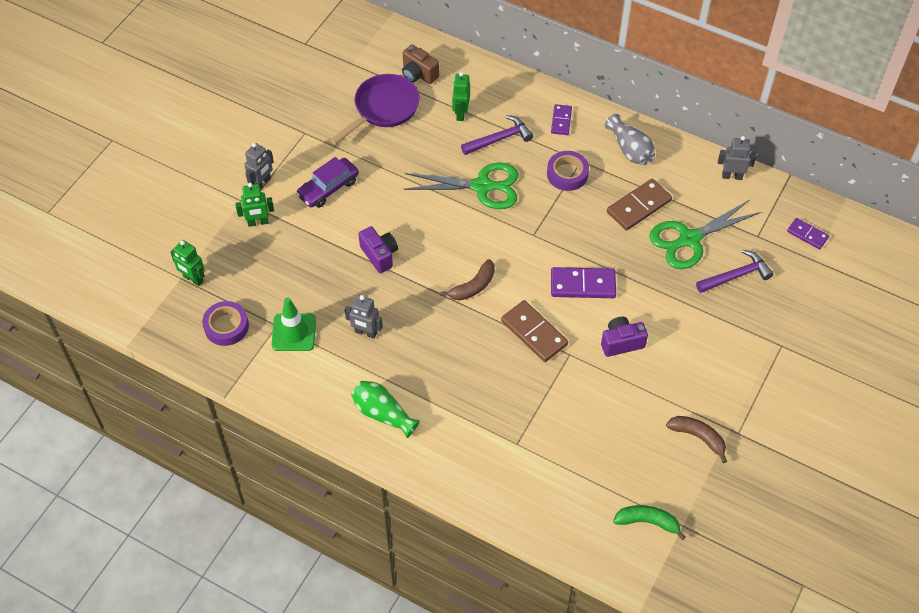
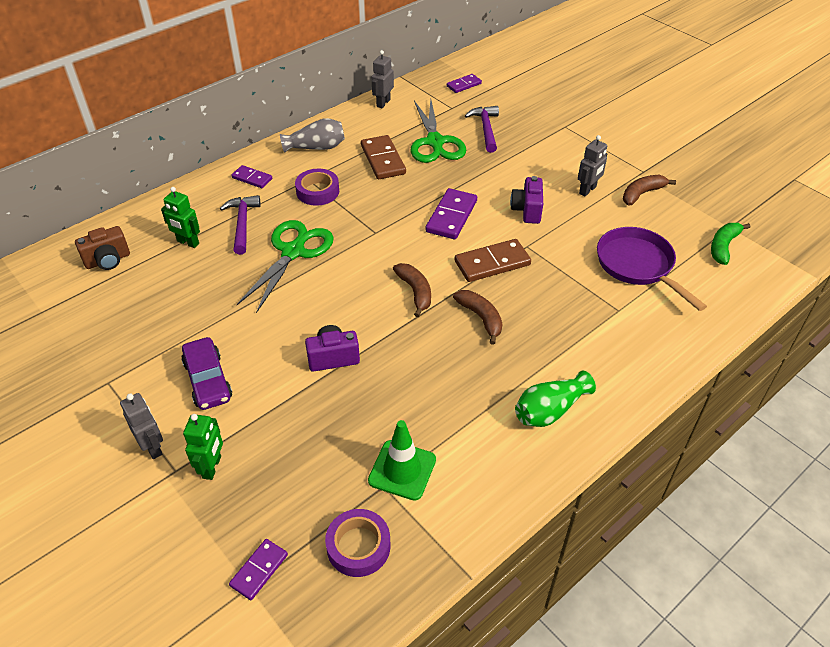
camera: 70 degrees left, 10 degrees down
green robot [170,240,205,286] -> purple domino [229,539,288,600]
purple pan [330,74,420,145] -> purple pan moved to [597,227,707,311]
grey robot [345,295,383,339] -> grey robot moved to [578,135,607,196]
none -> brown banana [453,290,502,345]

